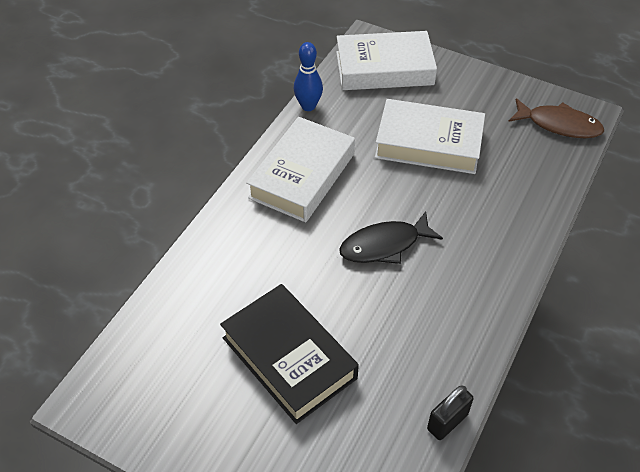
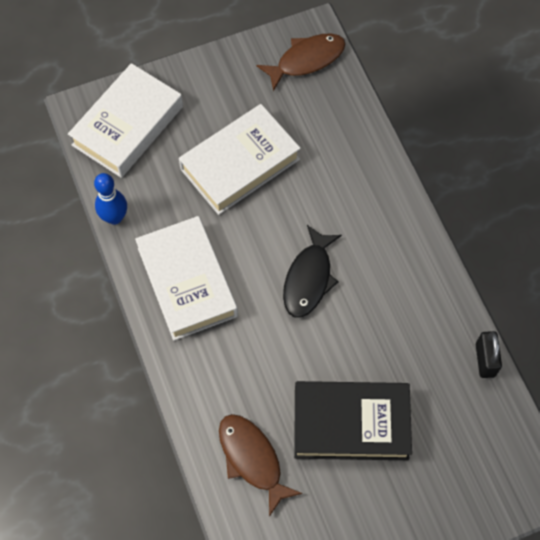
camera: 50 degrees left, 15 degrees up
none -> brown fish [219,414,303,517]

